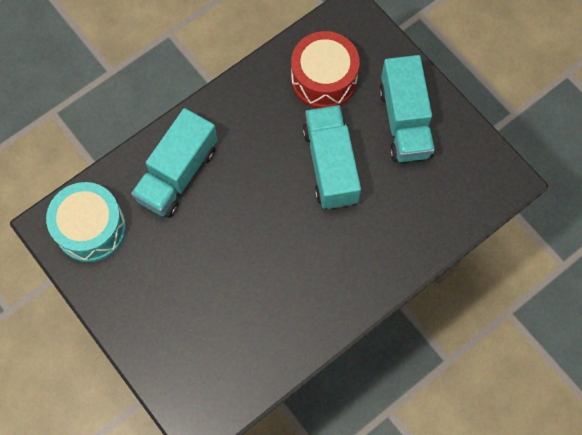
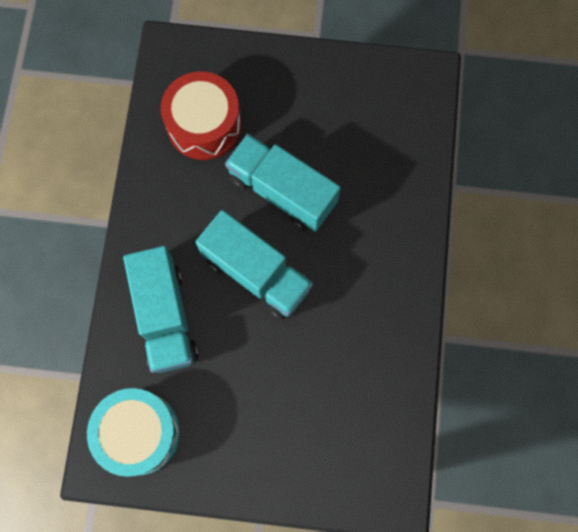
camera: 45 degrees left, 5 degrees up
turquoise truck [379,55,435,162] -> turquoise truck moved to [196,210,313,320]

